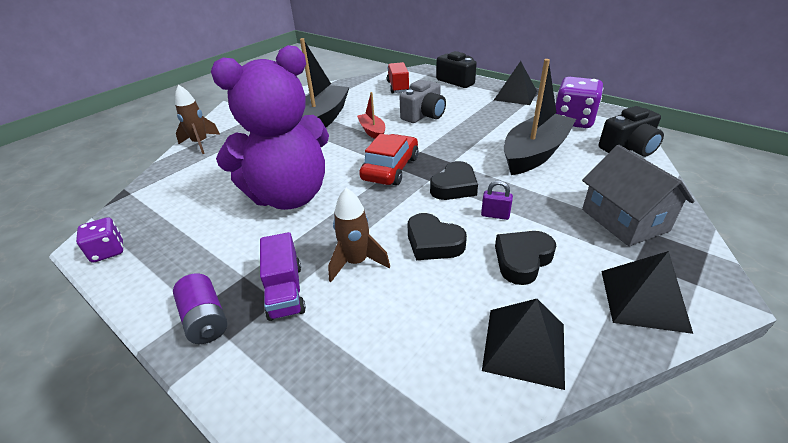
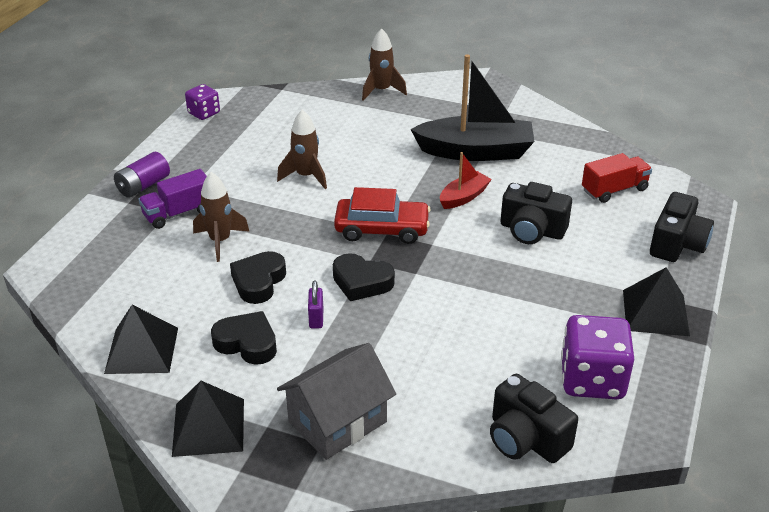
camera: 70 degrees right, 0 degrees up
purple teddy bear [211,45,329,210] -> brown rocket [277,110,327,189]
grey camera [400,80,446,123] -> black camera [501,182,572,244]
black boat [504,59,576,175] -> none

